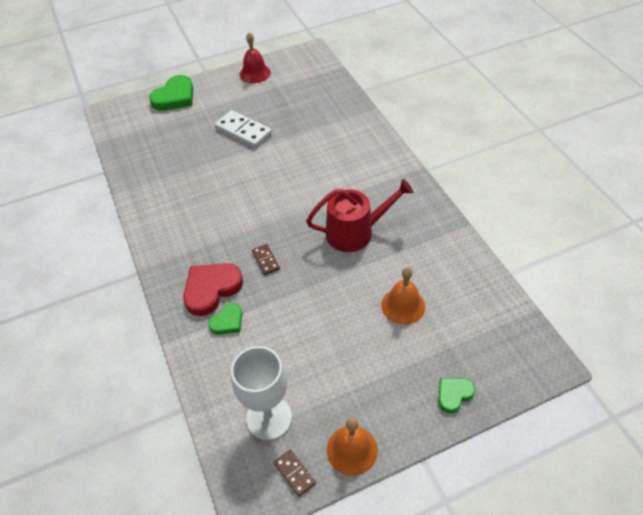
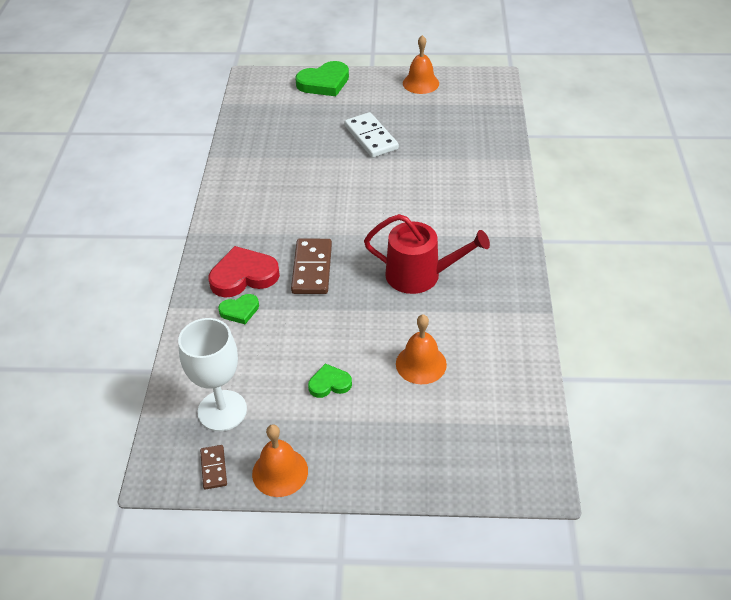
camera: 25 degrees right, 5 degrees down
red bell [240,32,271,83] -> orange bell [403,35,439,94]
brown domino [252,244,280,275] -> brown domino [291,239,332,294], size x1.88
green heart [438,378,475,413] -> green heart moved to [308,363,352,398]

